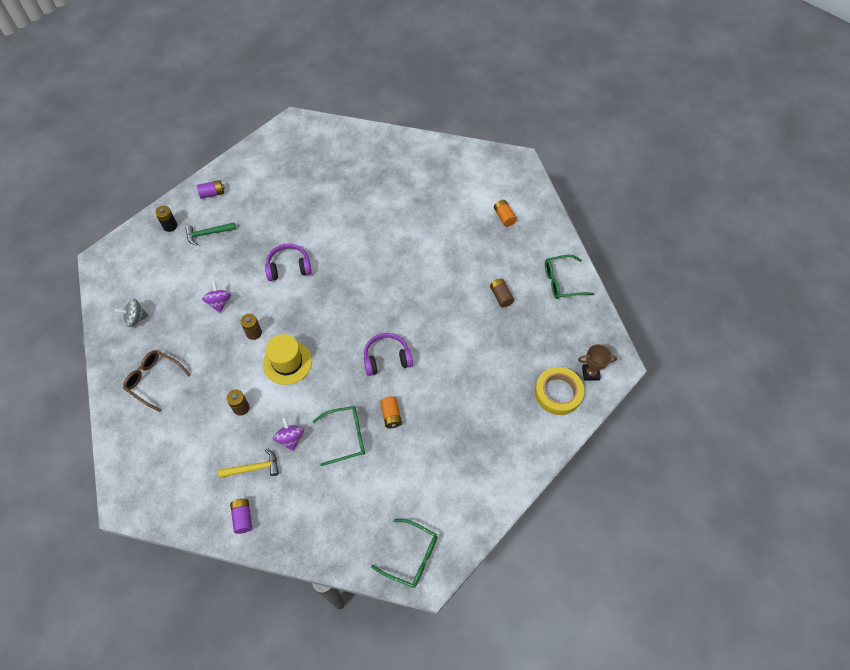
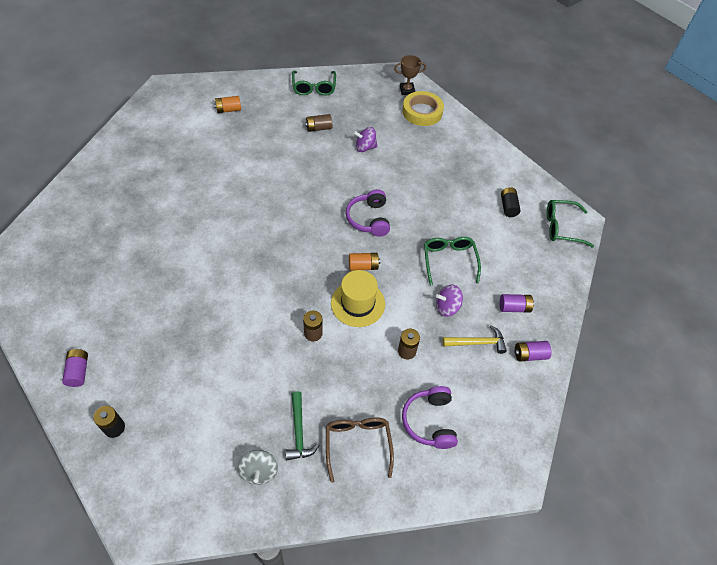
camera: 85 degrees left, 5 degrees down
brown glasses [123,350,191,412] -> brown glasses turned 135 degrees clockwise [326,418,394,483]
green hammer [185,222,236,245] -> green hammer moved to [285,391,320,460]
purple spinning top [202,281,231,313] -> purple spinning top moved to [353,127,378,152]
yellow hammer [218,449,279,478] -> yellow hammer turned 90 degrees clockwise [443,325,507,354]
purple headphones [265,243,311,281] -> purple headphones moved to [402,386,458,449]
green glasses [371,519,438,588] -> green glasses turned 120 degrees counterclockwise [547,200,594,247]
orange battery [380,396,402,428] -> orange battery moved to [349,253,380,271]
brown trophy [578,344,617,381] -> brown trophy turned 75 degrees clockwise [394,55,426,95]
none -> purple battery [500,294,534,313]
none -> black battery [501,187,521,217]

